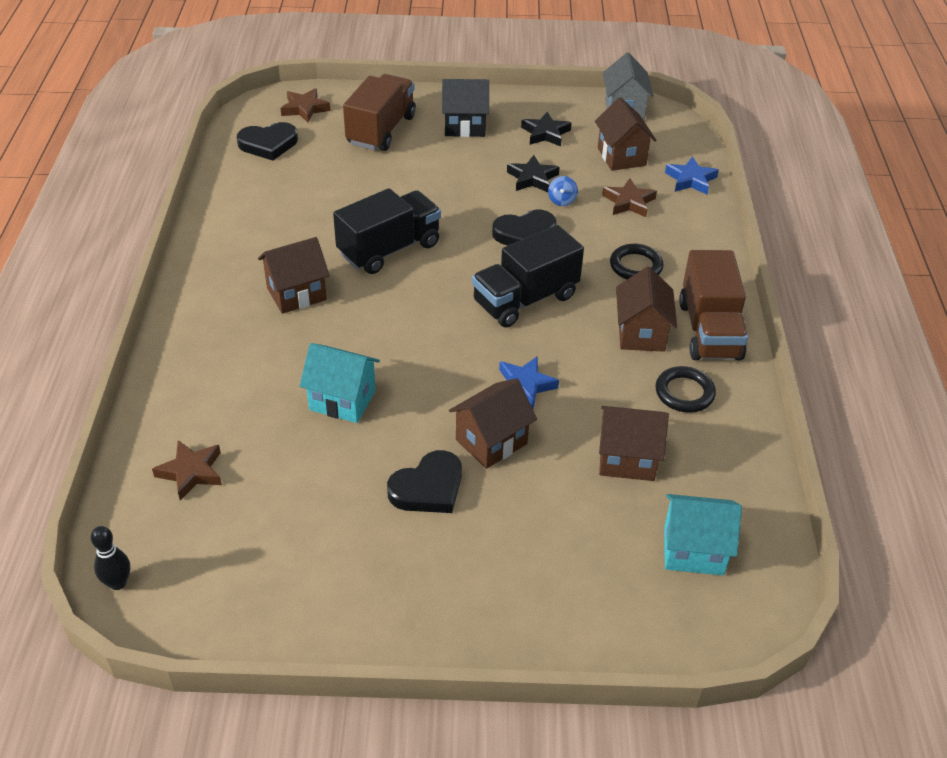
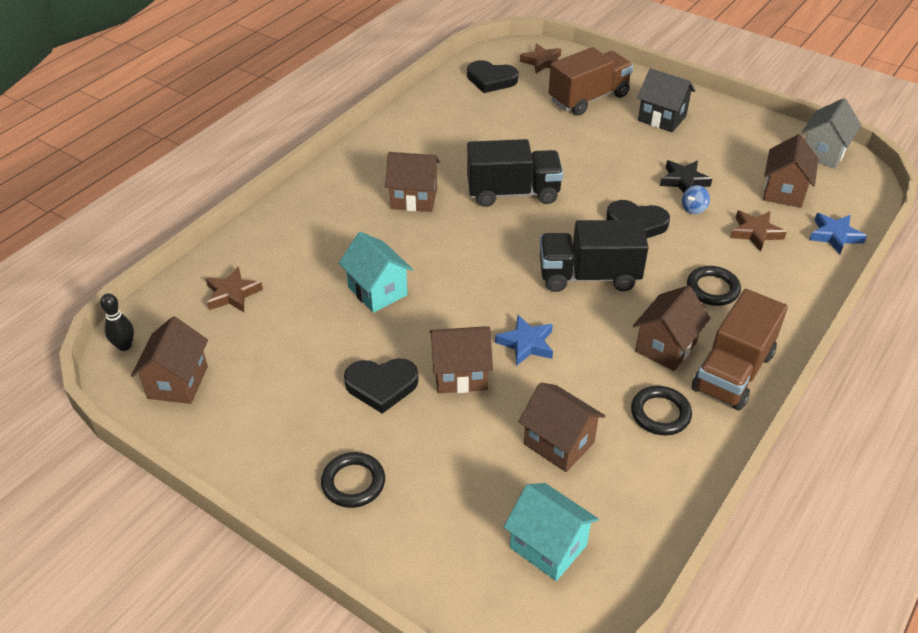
camera: 35 degrees right, 0 degrees up
black star [521,112,572,147] -> none
none -> brown house [131,316,208,404]
none -> black ring [321,452,385,508]

